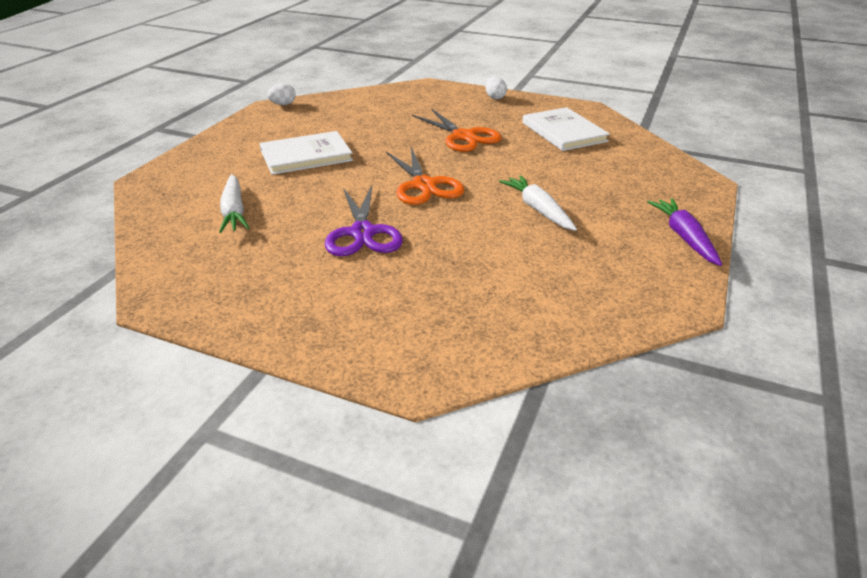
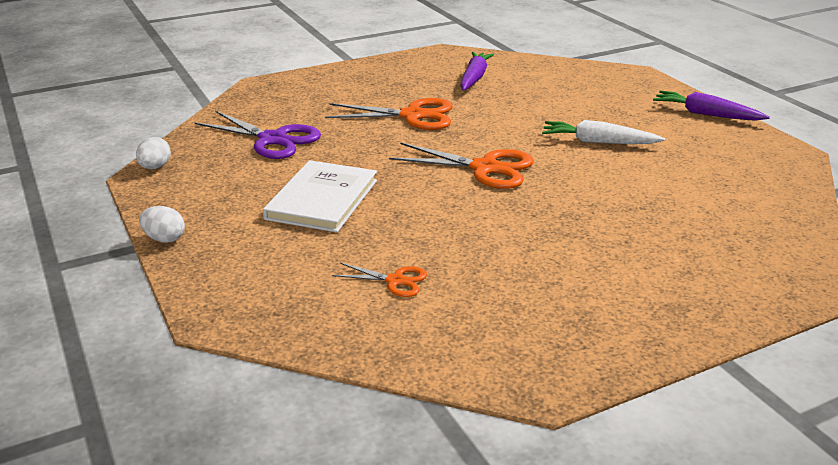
camera: 50 degrees left, 5 degrees down
white carrot [219,174,249,233] -> orange scissors [332,263,427,297]
purple scissors [325,185,403,256] -> purple scissors moved to [195,111,321,159]
white egg [486,77,507,99] -> white egg moved to [139,206,185,243]
white book [522,107,610,151] -> purple carrot [460,52,494,91]

